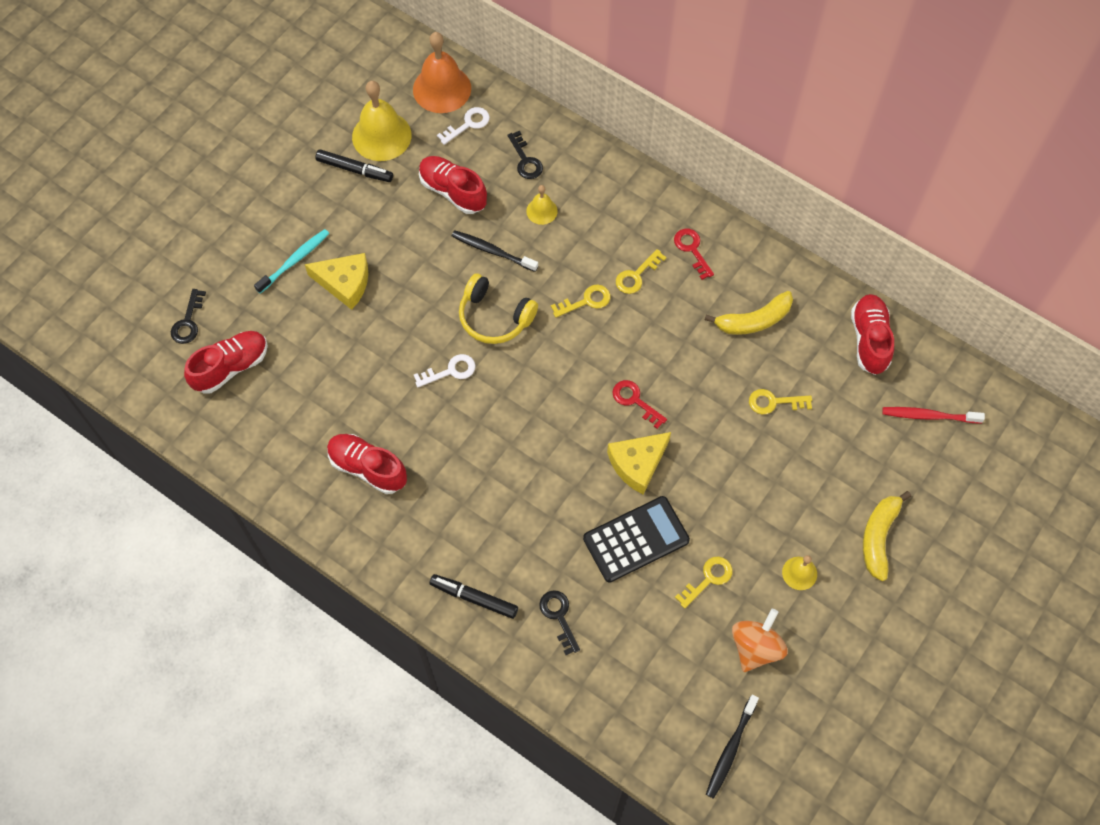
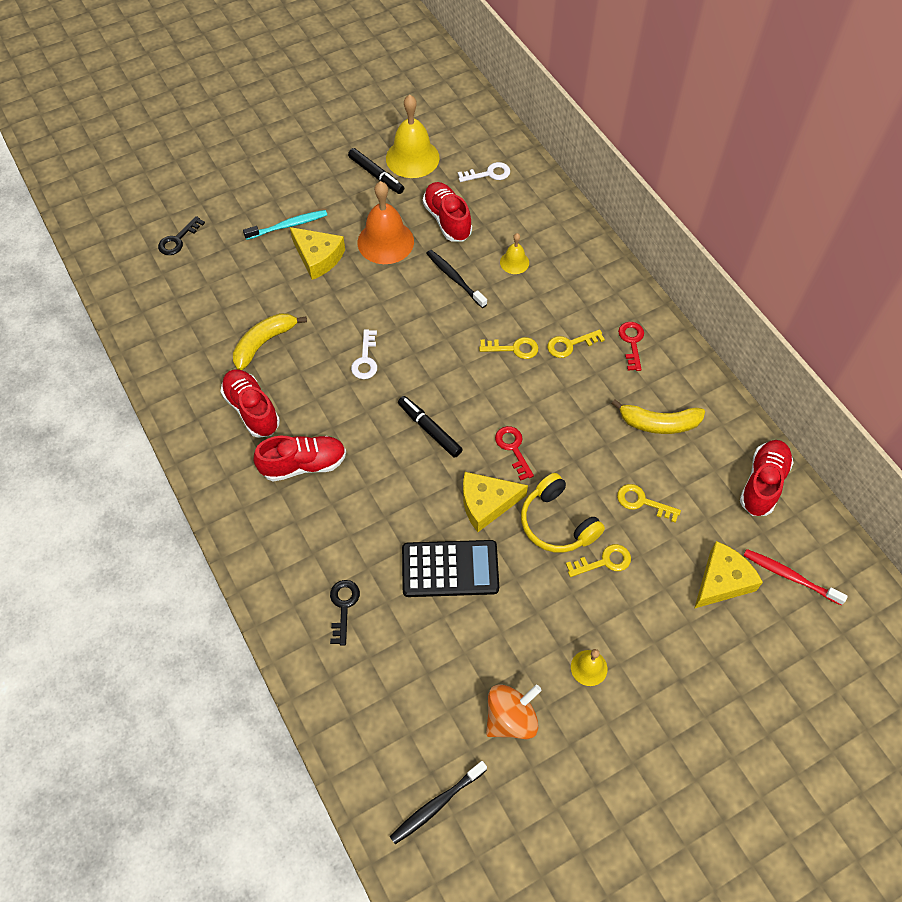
camera: 25 degrees right, 5 degrees down
red shoe [184,331,268,394] -> red shoe moved to [254,436,346,481]
orange bell [413,32,471,113] -> orange bell moved to [357,181,414,264]
white key [414,354,476,388] -> white key turned 90 degrees clockwise [351,329,377,379]
black marker [430,574,518,619] -> black marker moved to [398,396,463,458]
yellow headphones [459,273,538,344] -> yellow headphones moved to [521,473,605,553]
black key [508,131,543,179] -> none
yellow key [675,556,733,608] -> yellow key moved to [566,544,631,577]
yellow banana [863,491,911,581] -> yellow banana moved to [233,313,307,370]
none -> yellow cheese [694,541,763,609]

